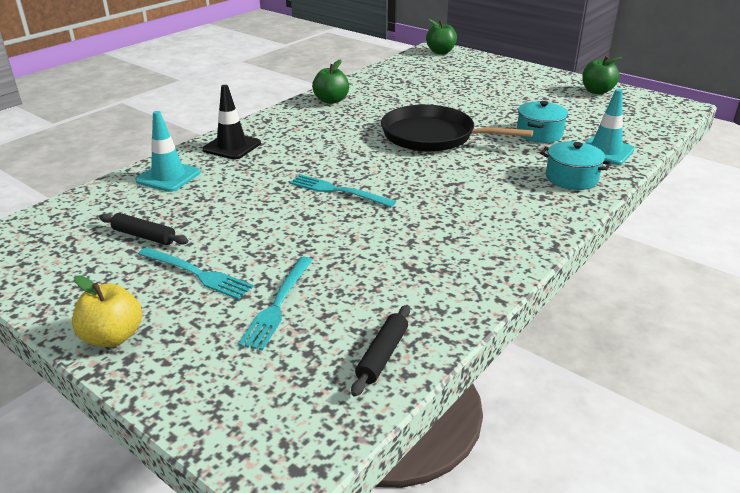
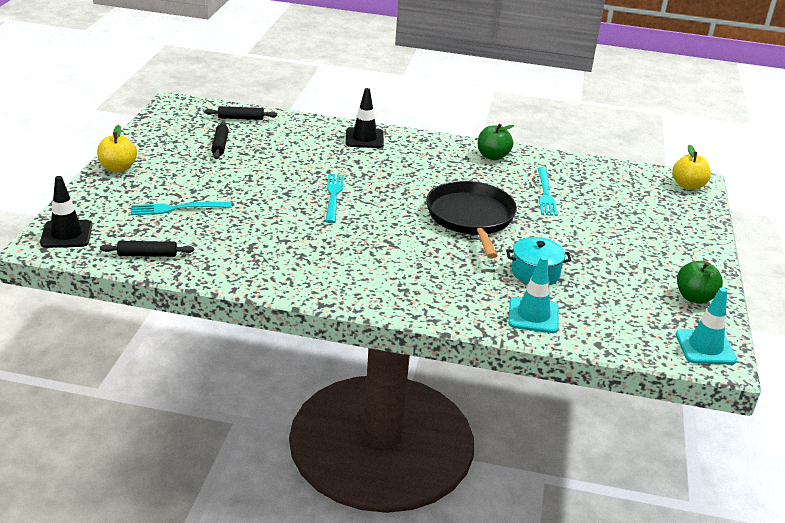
camera: 60 degrees right, 0 degrees up
turquoise traffic cone [135,111,201,192] -> turquoise traffic cone moved to [676,287,737,364]
turquoise fork [138,247,254,300] -> turquoise fork moved to [537,167,558,216]
green apple [426,19,457,54] -> yellow apple [672,144,711,190]
turquoise pot [540,141,612,190] -> none
none -> black traffic cone [40,176,92,248]
none -> black rolling pin [204,106,277,120]

